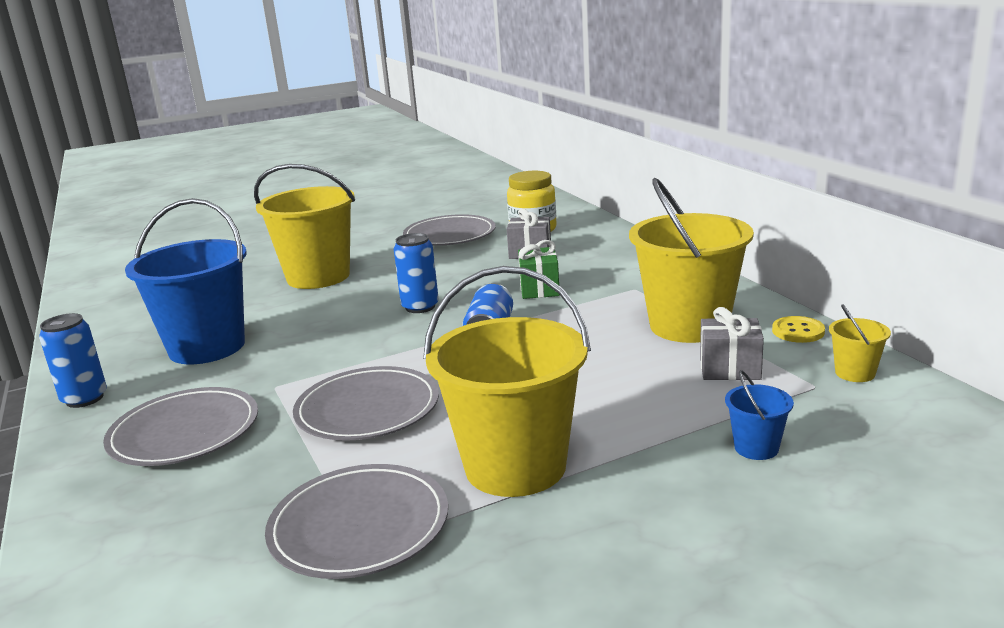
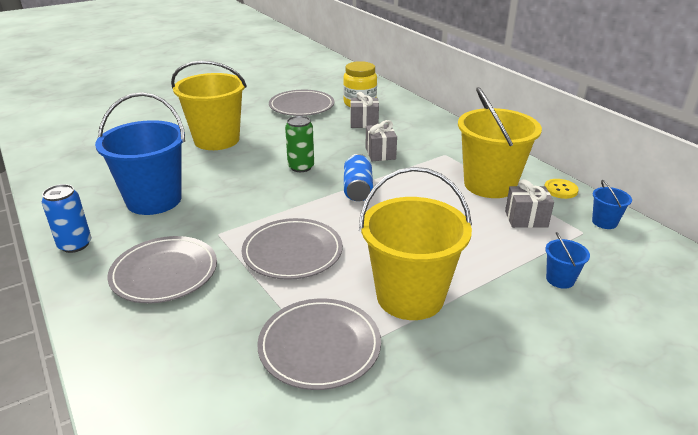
camera: 10 degrees left, 10 degrees up
blue can [394,233,439,313] -> green can [285,116,314,172]
green gift [518,240,560,299] -> grey gift [365,120,397,161]
yellow bucket [829,304,891,382] -> blue bucket [592,180,632,229]

